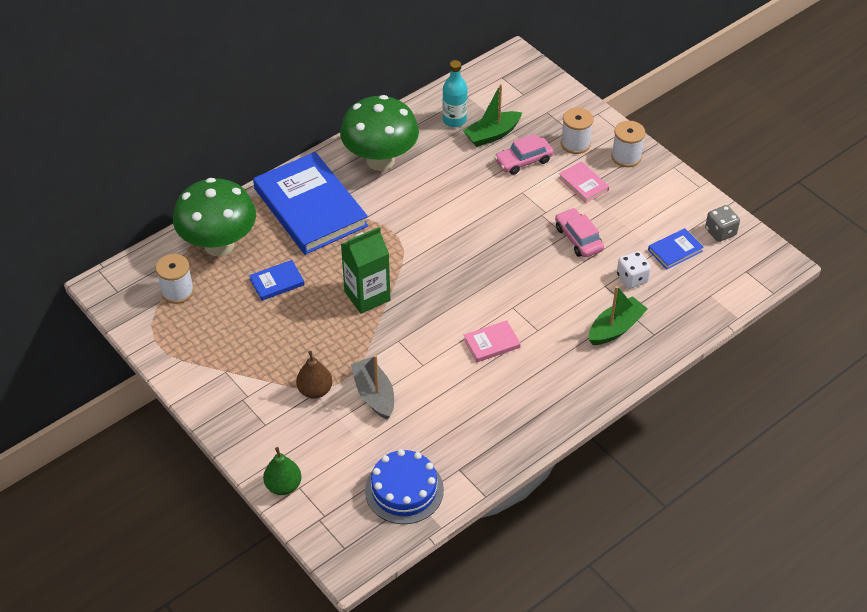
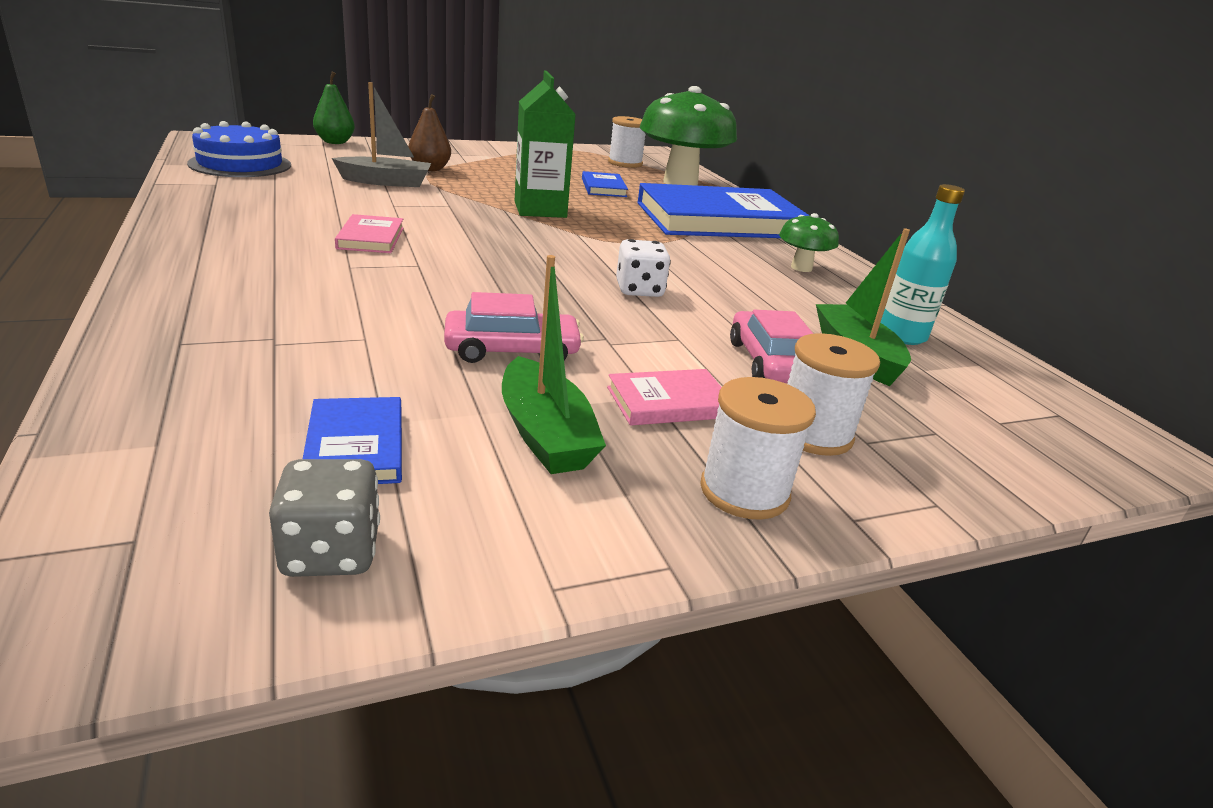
camera: 105 degrees right, 20 degrees down
green mushroom [340,95,419,171] -> green mushroom [779,213,839,272], size x0.46
green boat [589,286,648,345] -> green boat moved to [502,255,606,474]
white dice [617,251,651,289] -> white dice moved to [616,239,671,297]

